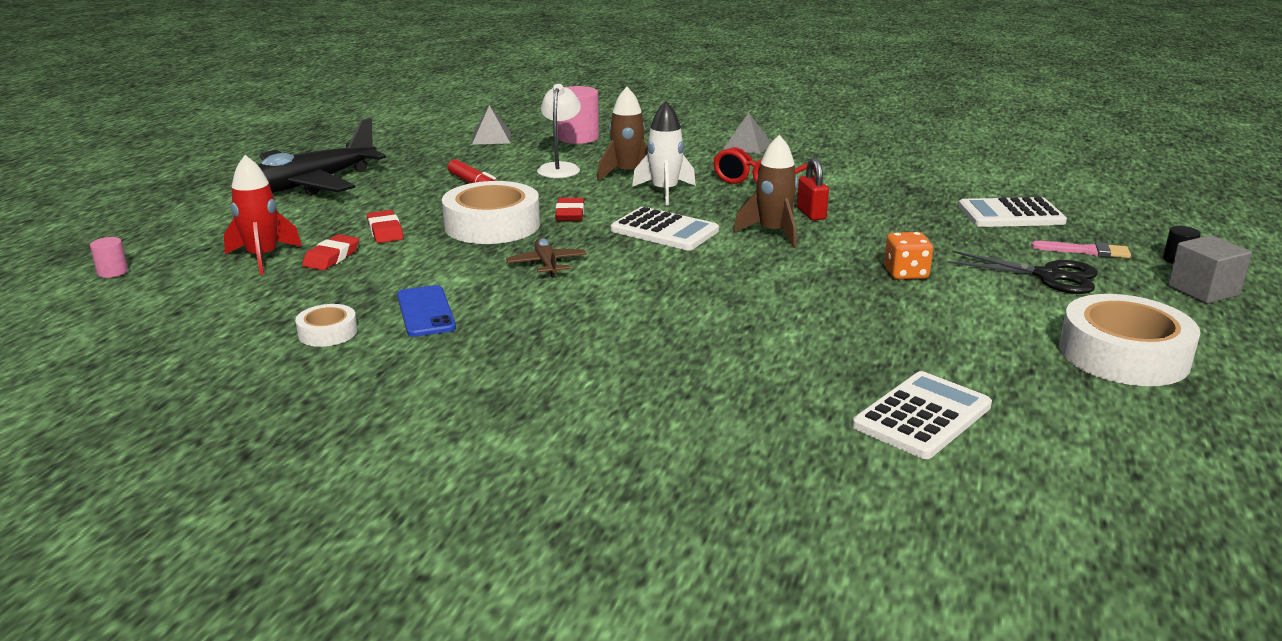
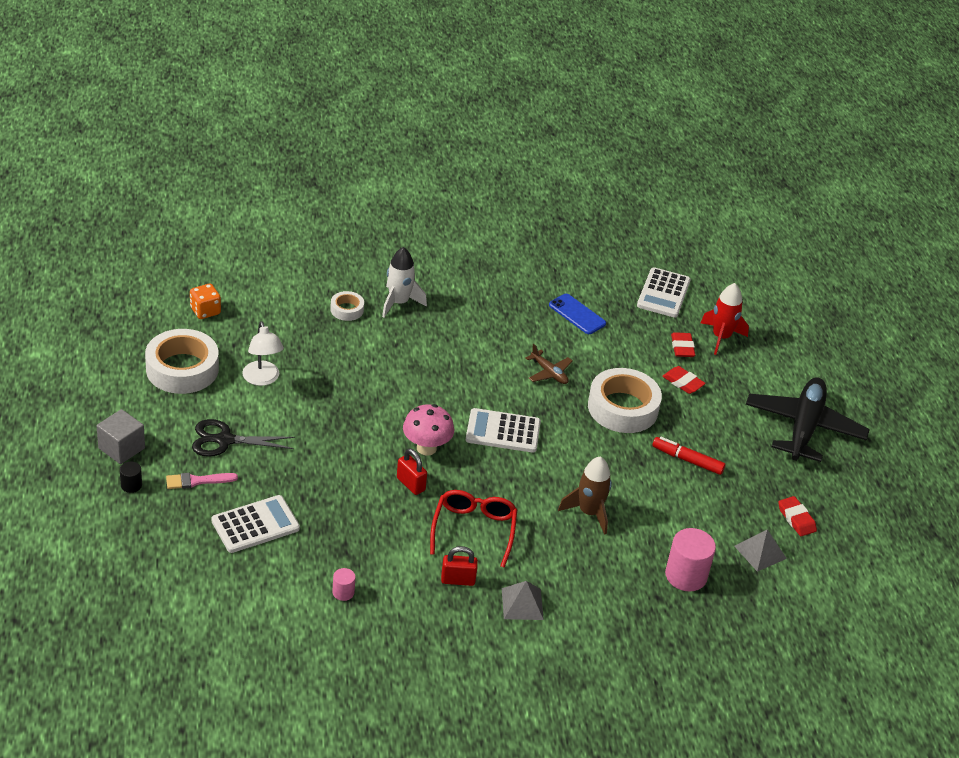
camera: 150 degrees right, 15 degrees up
pink cylinder [90,237,128,278] -> pink cylinder moved to [332,568,356,601]
white tape [295,304,358,347] -> white tape moved to [330,291,364,321]
white lamp [537,84,581,178] -> white lamp moved to [242,321,284,386]
red eraser [555,198,584,221] -> red eraser moved to [778,496,817,536]
white rocket [632,101,696,205] -> white rocket moved to [382,247,427,317]
brown rocket [733,135,798,248] -> pink mushroom [403,404,454,456]
white calculator [852,371,992,459] -> white calculator moved to [637,267,691,318]
orange dice [884,232,933,280] -> orange dice moved to [190,284,221,319]
none -> red padlock [441,546,478,586]

